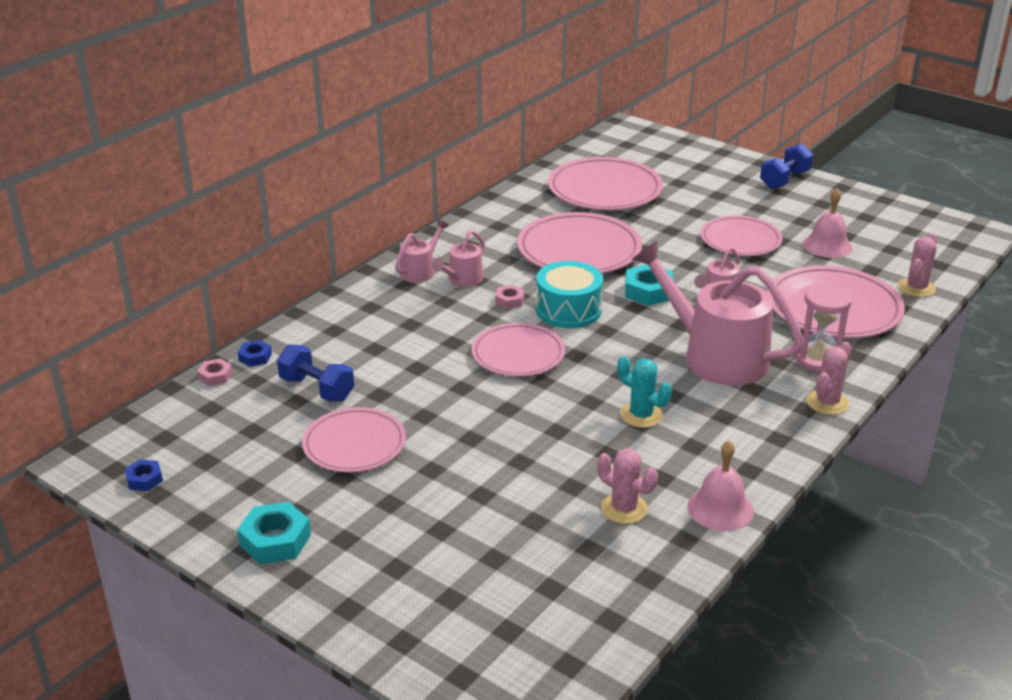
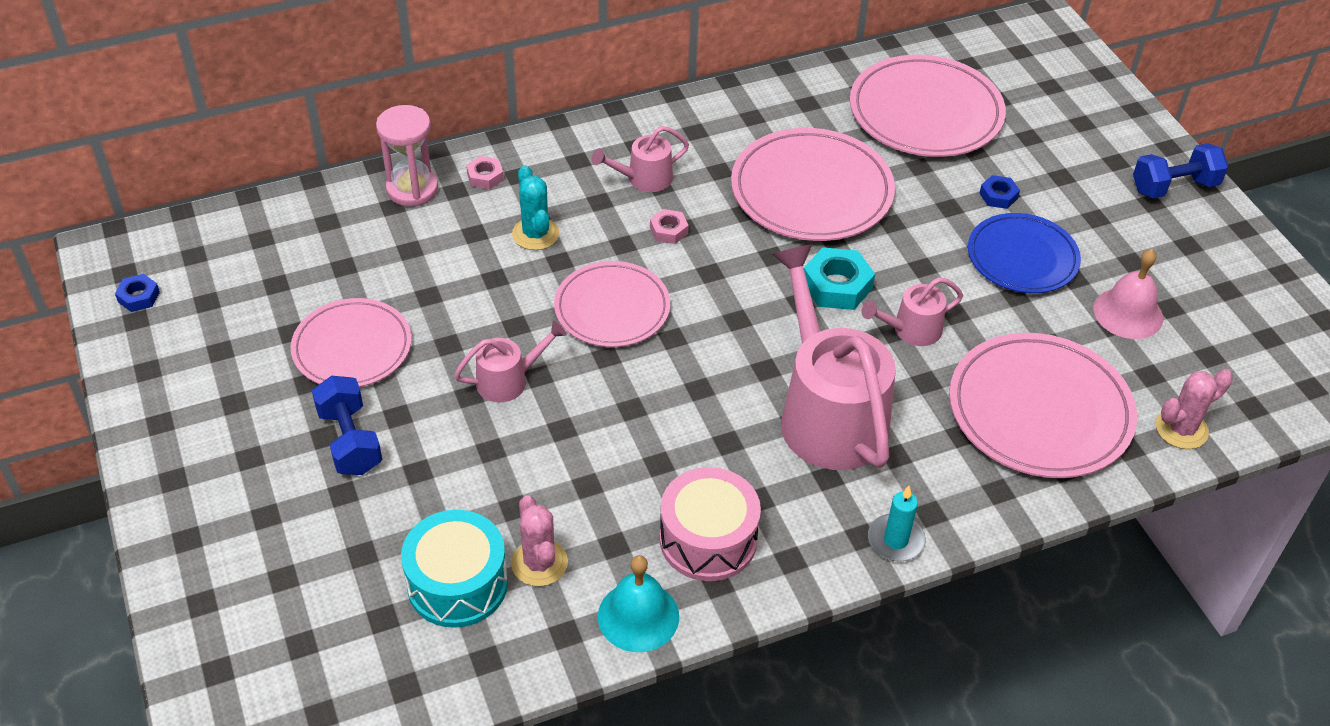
camera: 30 degrees right, 15 degrees up
pink nut [197,359,233,386] -> pink nut moved to [466,156,504,189]
turquoise nut [237,502,311,564] -> none
blue nut [238,340,272,367] -> blue nut moved to [979,175,1020,209]
blue dumbbell [277,345,354,402] -> blue dumbbell moved to [312,376,382,475]
pink watering can [395,219,449,283] -> pink watering can moved to [454,321,567,403]
turquoise drum [536,261,603,328] -> turquoise drum moved to [401,510,508,628]
turquoise cactus [617,356,672,428] -> turquoise cactus moved to [512,165,559,250]
pink bell [687,441,754,531] -> turquoise bell [598,555,679,652]
pink plate [700,215,782,256] -> blue plate [968,213,1081,293]
pink hourglass [795,283,852,372] -> pink hourglass moved to [376,105,438,206]
pink cactus [806,342,852,415] -> turquoise candle [868,486,926,561]
none -> pink drum [660,467,761,581]

